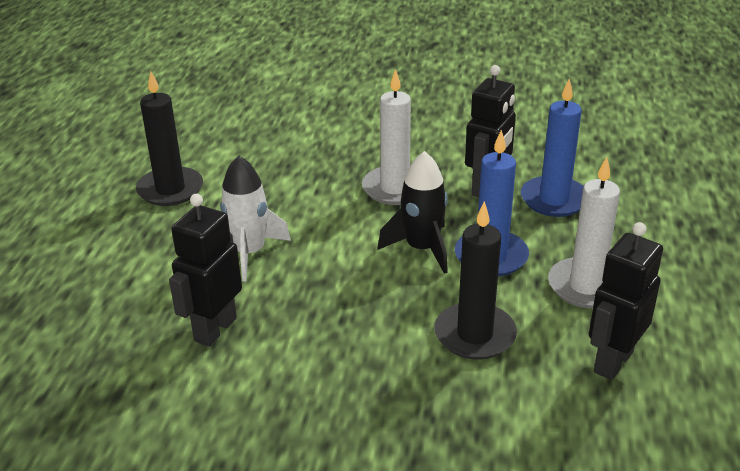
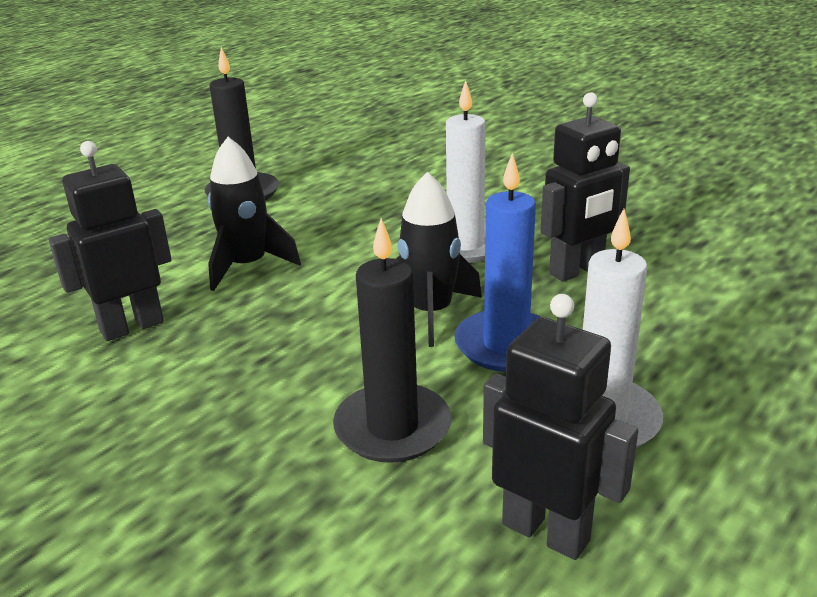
camera: 30 degrees right, 5 degrees down
white rocket [220,155,291,281] -> black rocket [208,137,301,291]
blue candle [521,78,584,217] -> none
black robot [589,222,663,380] -> black robot turned 60 degrees clockwise [483,294,639,560]

